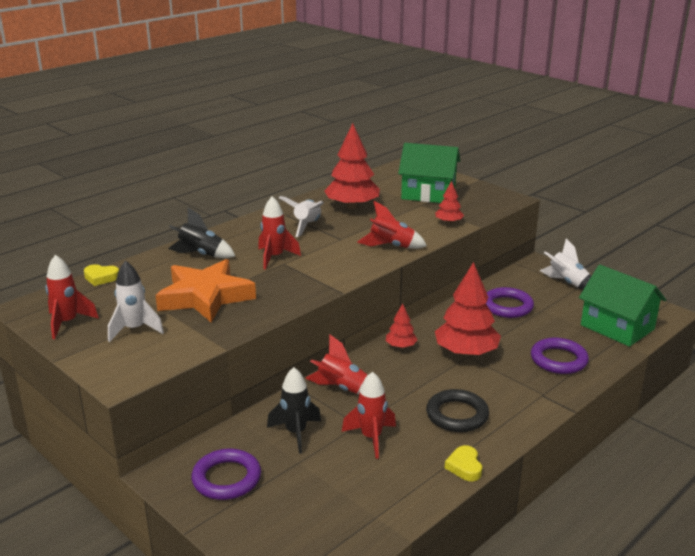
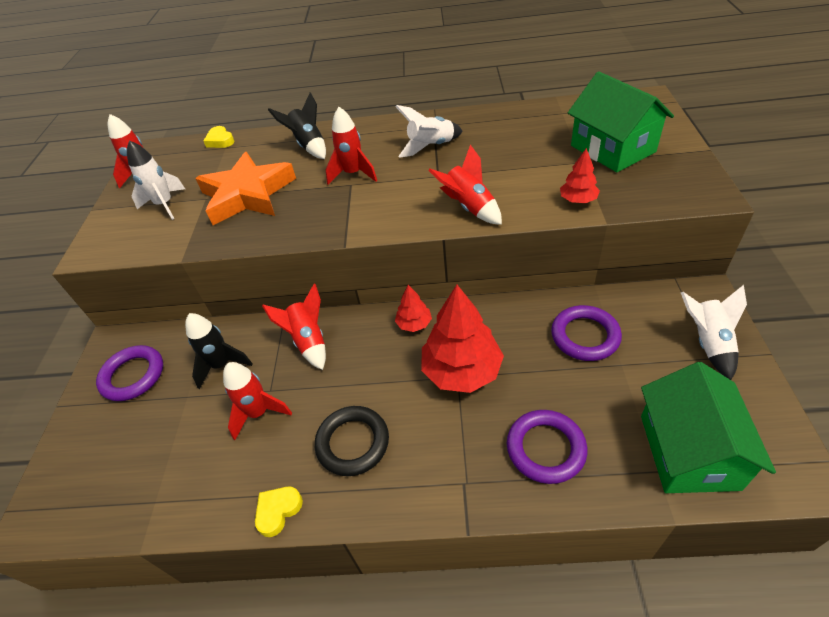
camera: 50 degrees right, 20 degrees up
red tree [324,123,380,209] -> none

